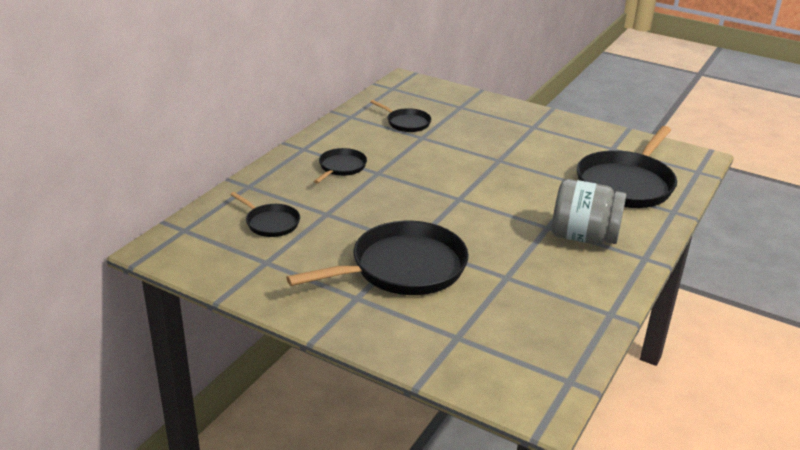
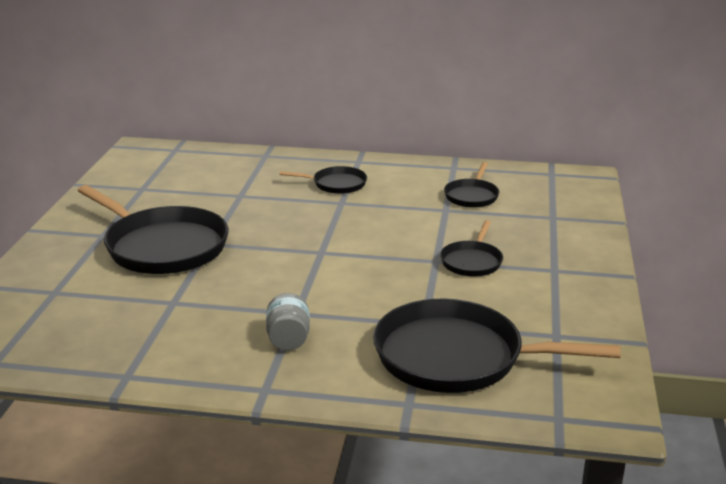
camera: 70 degrees right, 5 degrees down
black pan [230,192,300,237] -> black pan moved to [440,220,503,277]
grey jar [552,179,626,244] -> grey jar [266,293,310,350], size x0.55

